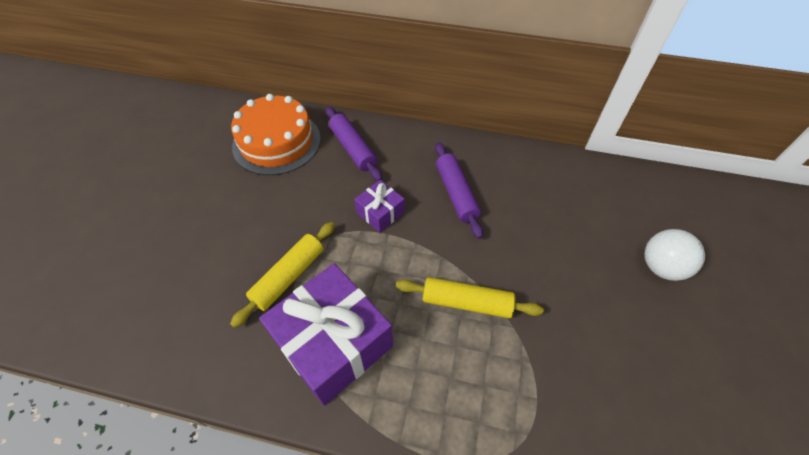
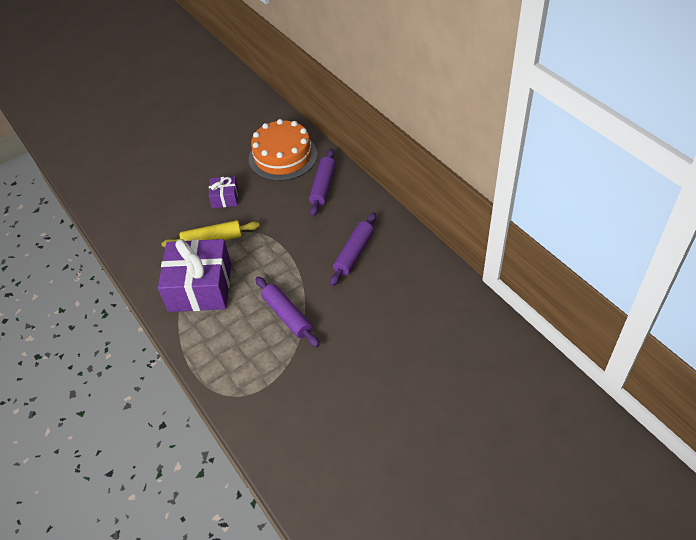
camera: 45 degrees right, 5 degrees down
purple gift [354,180,405,233] -> purple gift moved to [209,176,238,208]
yellow rolling pin [396,277,544,318] -> purple rolling pin [255,276,320,347]
white ball [644,229,705,281] -> none

